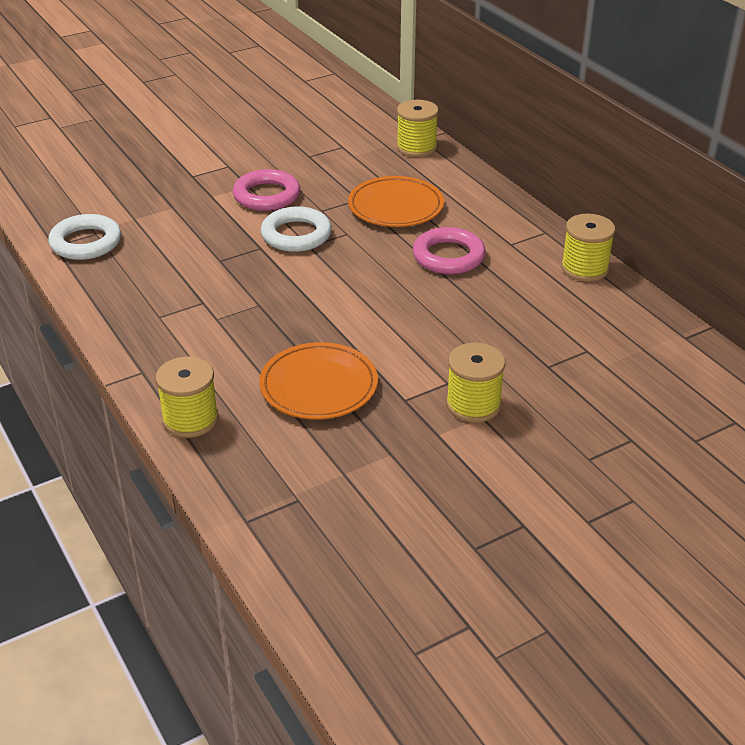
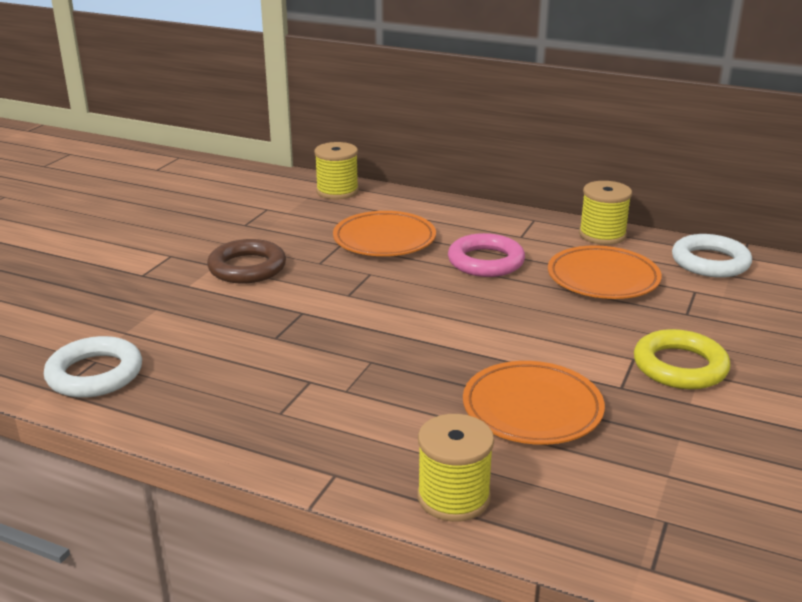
camera: 35 degrees left, 10 degrees down
pink ring [233,169,300,211] -> brown ring [207,239,286,284]
white ring [261,207,332,252] -> white ring moved to [672,234,752,278]
yellow spool [446,343,505,423] -> yellow ring [634,329,731,389]
none -> orange plate [548,245,662,299]

